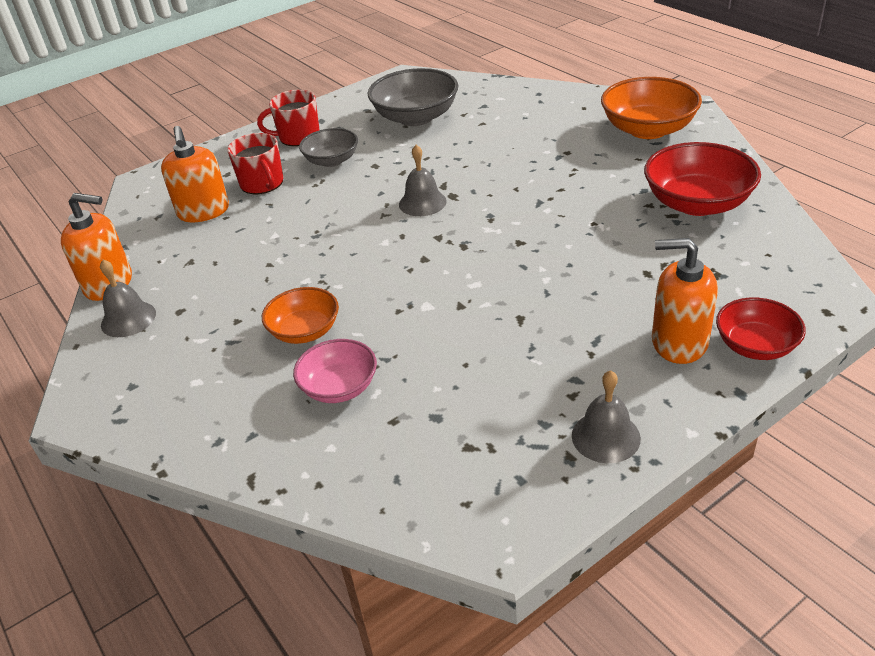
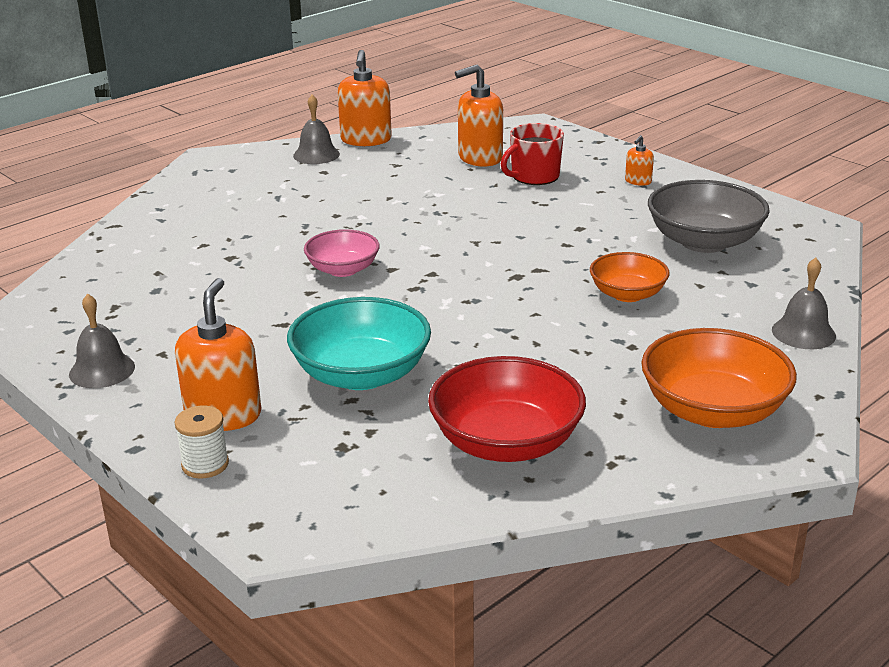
camera: 80 degrees right, 10 degrees down
red mug [257,90,320,146] -> orange soap dispenser [625,135,654,186]
orange bowl [262,287,339,344] -> orange bowl moved to [590,252,670,302]
pink bowl [293,339,377,403] -> pink bowl moved to [304,229,380,277]
grey bowl [299,128,358,167] -> none
grey bell [399,145,447,216] -> grey bell moved to [772,258,836,349]
red bowl [716,298,806,360] -> white spool [174,406,229,478]
none -> turquoise bowl [287,297,431,390]

